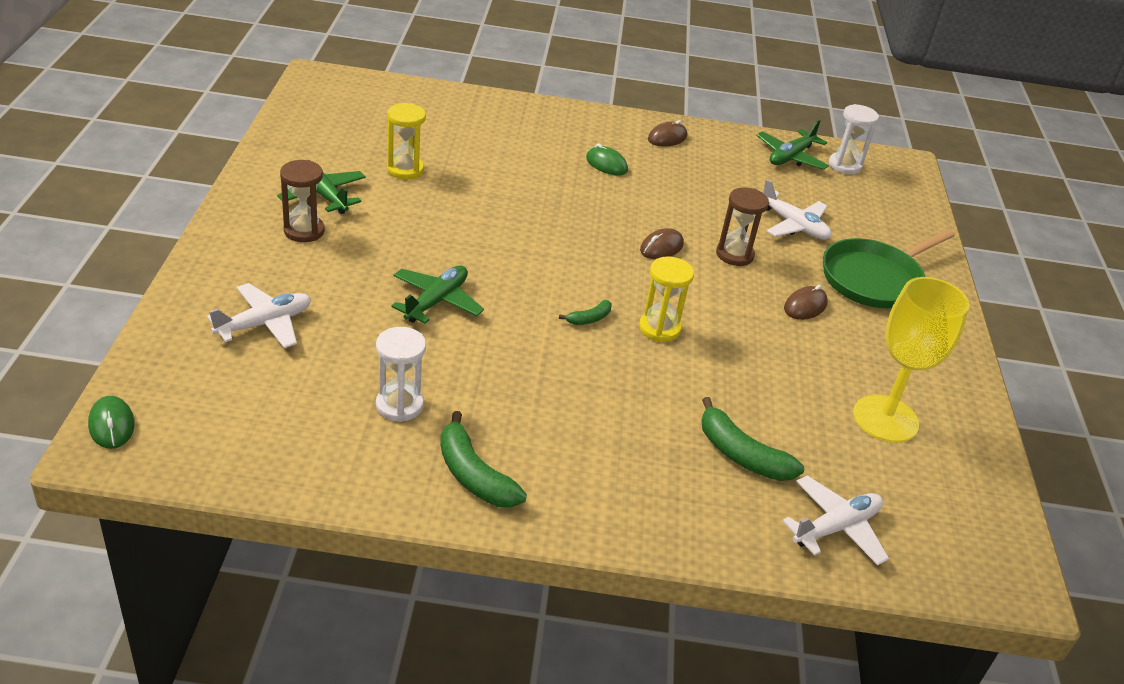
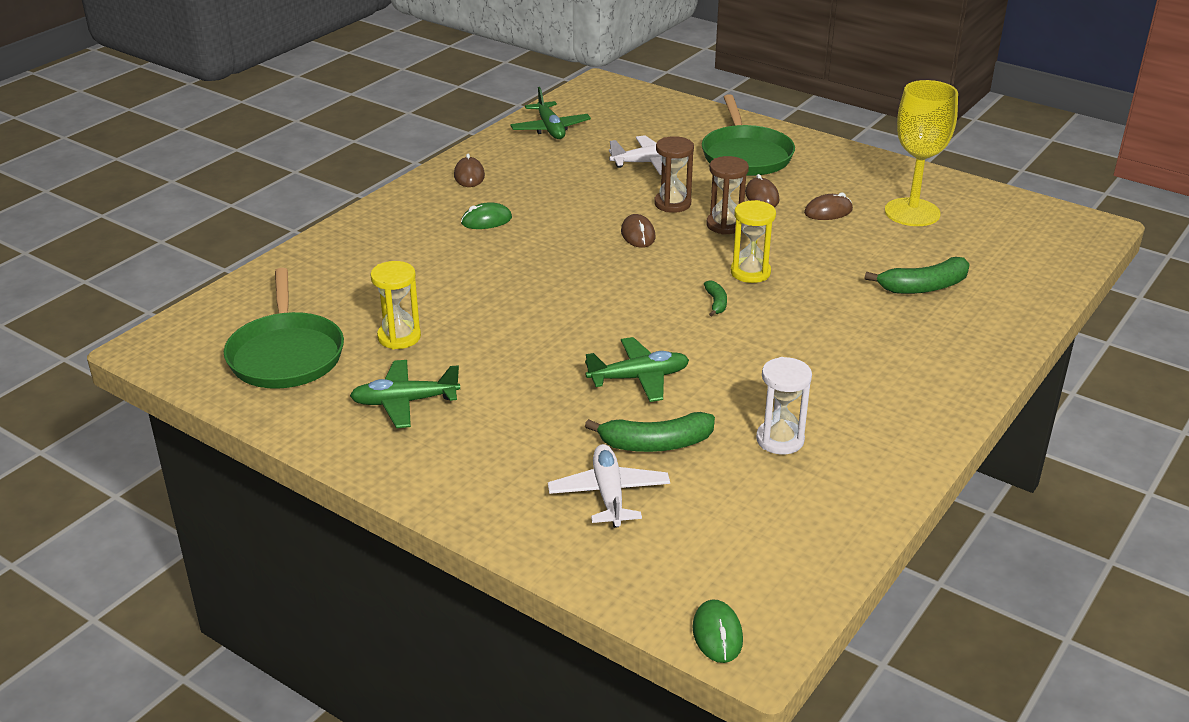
camera: 55 degrees left, 5 degrees down
green mouse [88,396,135,449] -> green mouse turned 75 degrees clockwise [692,599,743,663]
brown hourglass [280,160,325,242] -> brown hourglass moved to [706,156,749,235]
green plane [391,265,484,324] -> green plane turned 105 degrees clockwise [585,337,689,402]
green banana [440,411,527,508] -> green banana moved to [585,412,715,452]
white plane [782,475,889,565] -> none
white hourglass [829,104,879,174] -> none
none -> green pan [224,268,344,389]
none -> brown mouse [804,192,853,220]

